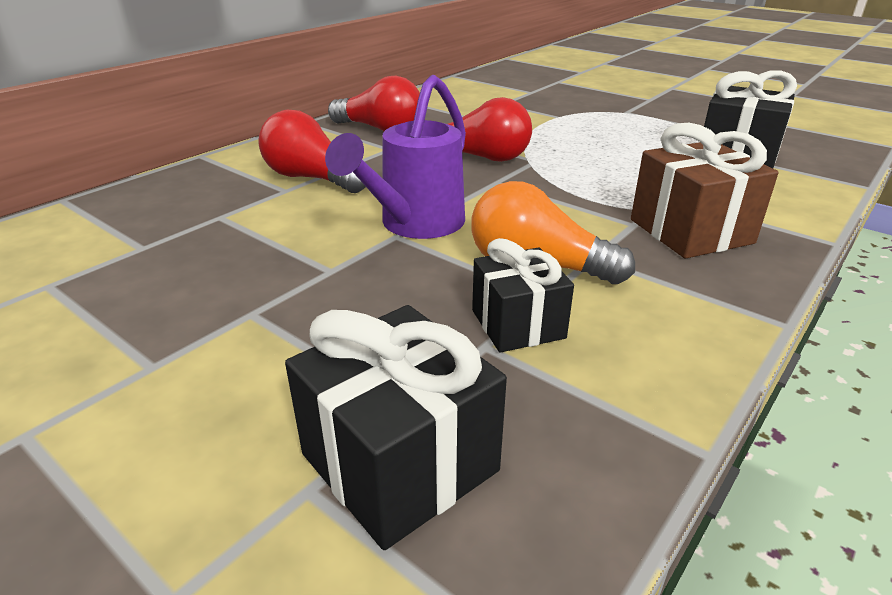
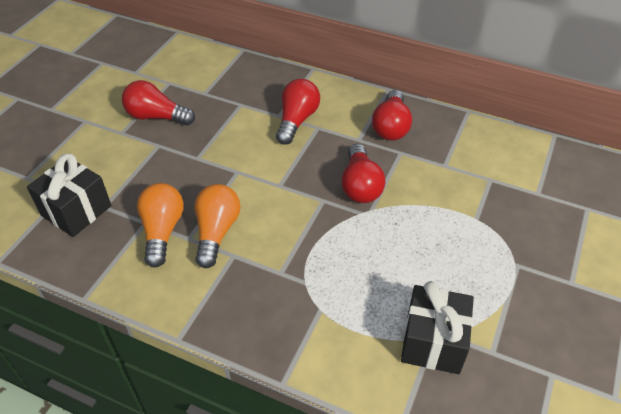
camera: 75 degrees right, 15 degrees up
purple watering can [325,75,466,239] -> none
black gift [472,238,574,353] -> orange light bulb [137,183,184,267]
brown gift [631,123,778,259] -> none
none -> red light bulb [122,80,195,126]

